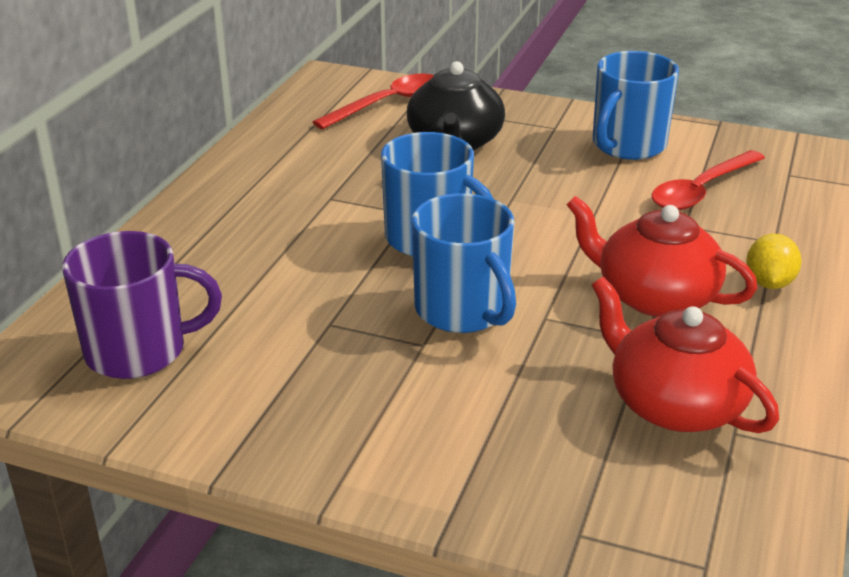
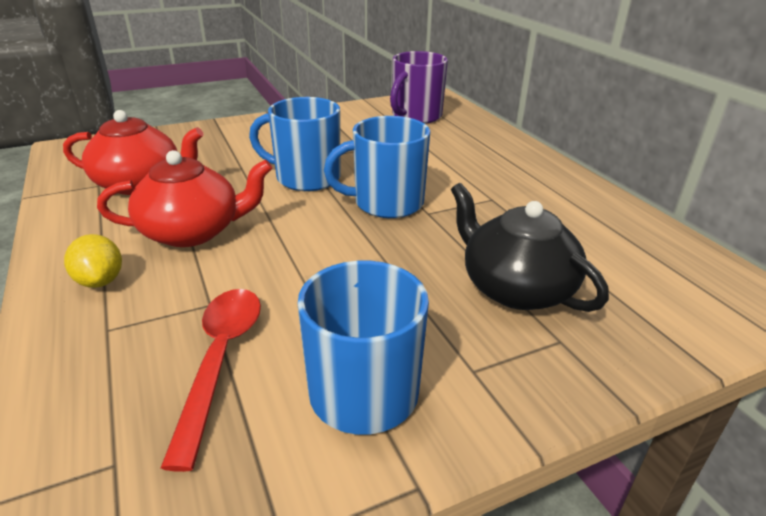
camera: 135 degrees right, 0 degrees up
red spoon [313,73,434,129] -> none

